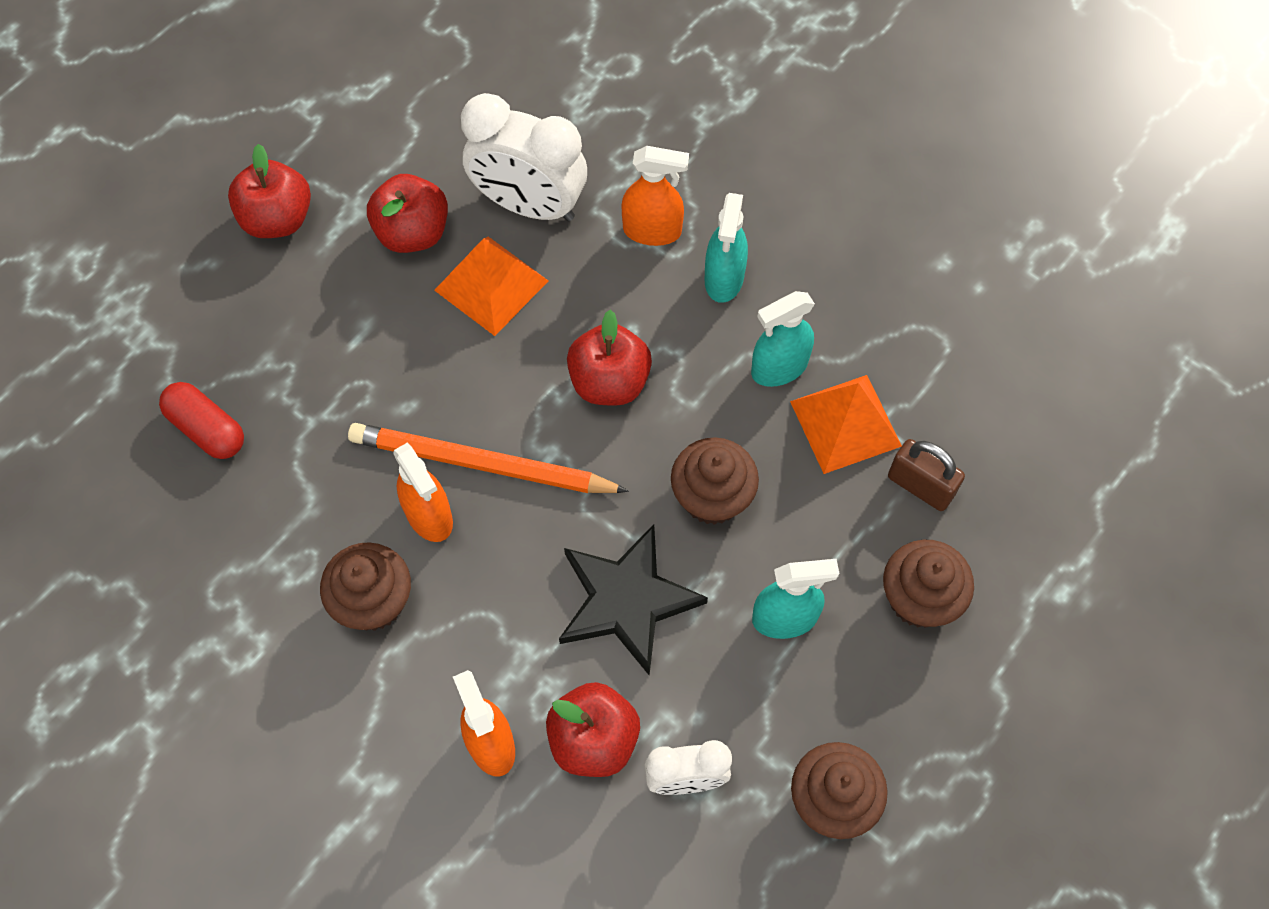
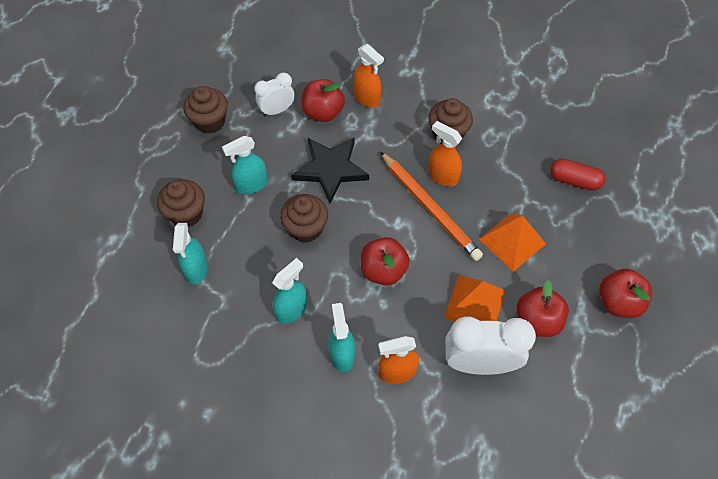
camera: 160 degrees right, 5 degrees down
orange pencil [348,423,629,493] -> orange pencil turned 60 degrees clockwise [380,151,483,261]
orange pyramid [790,375,902,474] -> orange pyramid moved to [479,213,546,272]
brown padlock [888,439,965,511] -> turquoise spray bottle [173,223,208,285]

